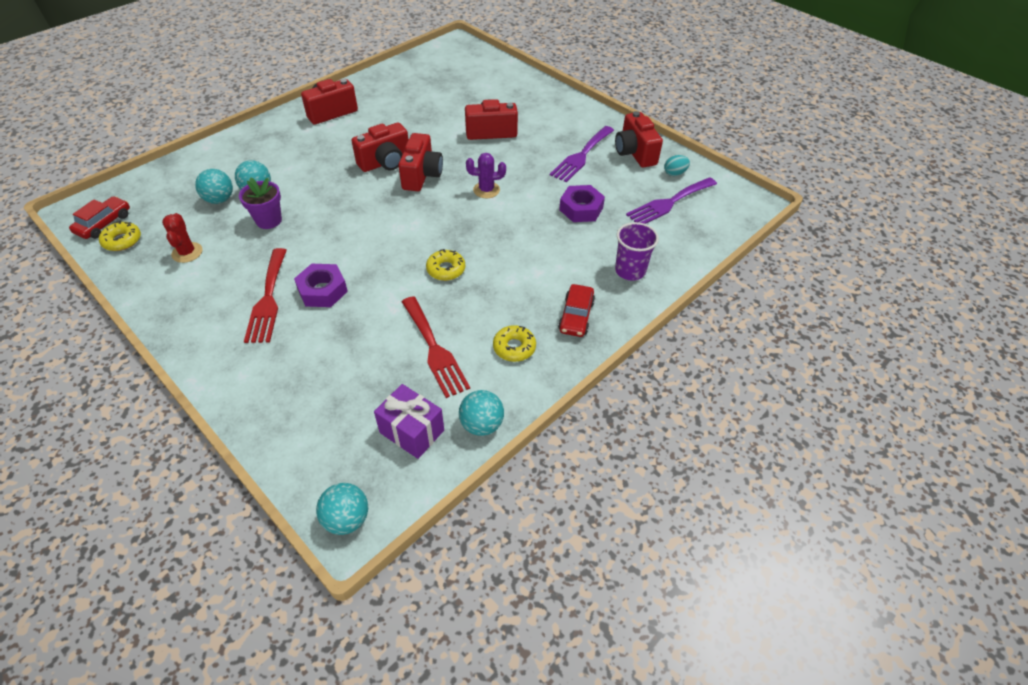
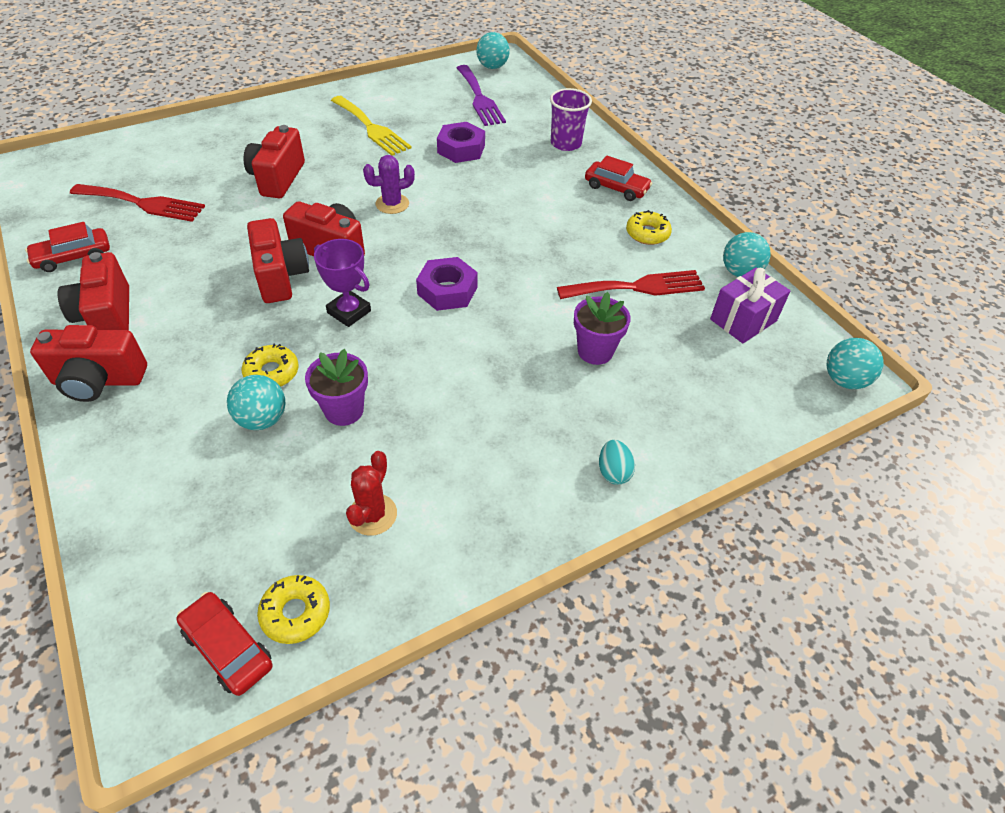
camera: 75 degrees left, 0 degrees up
red cactus [162,213,202,263] -> red cactus turned 75 degrees counterclockwise [346,451,397,536]
turquoise ball [195,169,233,204] -> turquoise ball moved to [476,32,510,69]
red fork [244,248,287,343] -> red fork moved to [70,184,205,222]
purple nut [294,264,348,307] -> purple nut moved to [416,257,478,311]
yellow donut [426,249,465,281] -> yellow donut moved to [241,344,299,387]
purple cactus [466,153,506,198] -> purple cactus turned 60 degrees clockwise [363,155,415,214]
purple fork [550,126,614,182] -> yellow fork [331,96,411,156]
red camera [615,111,663,168] -> red camera moved to [30,325,147,402]
turquoise egg [664,155,690,176] -> turquoise egg moved to [599,440,635,485]
none -> red car [25,222,110,272]
none -> purple trophy [314,239,371,327]
none -> purple flower pot [574,292,630,365]

